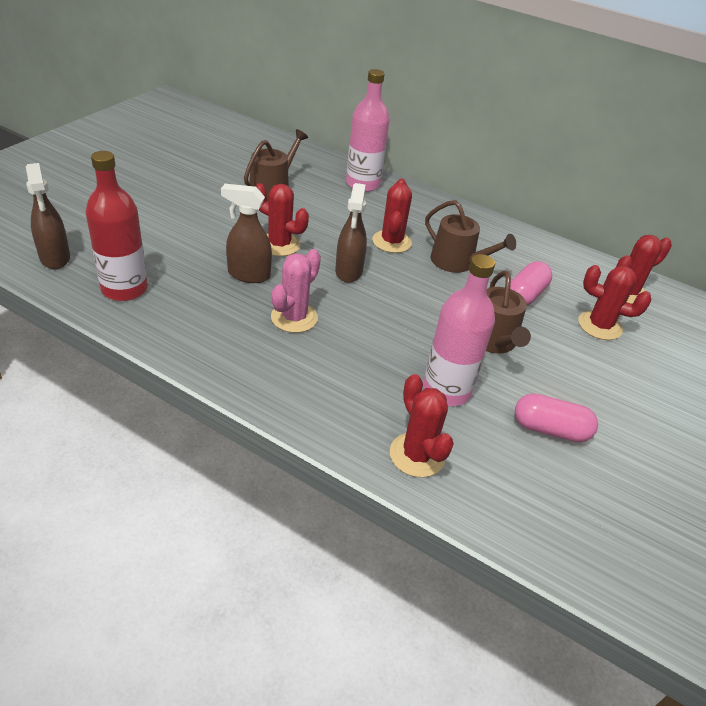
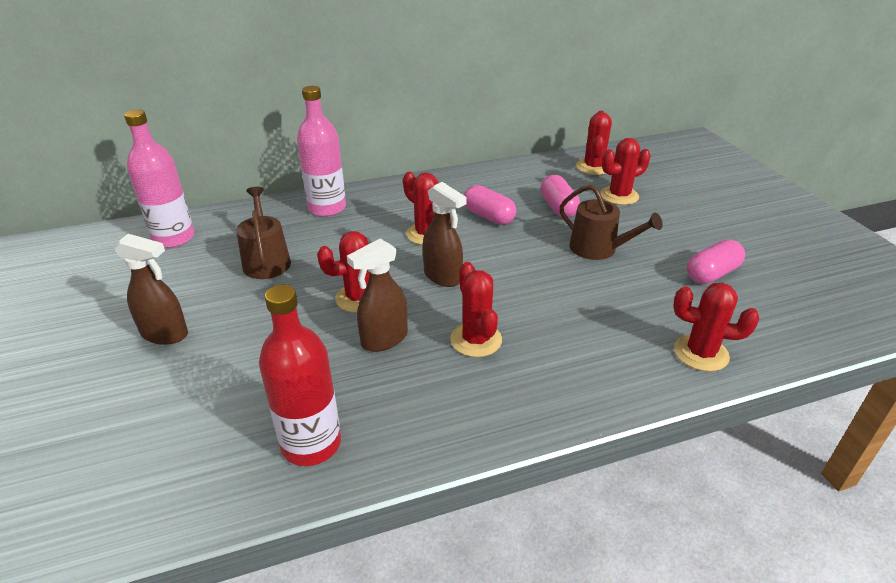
camera: 45 degrees left, 5 degrees down
brown spray bottle [26,163,70,269] -> brown spray bottle moved to [114,234,188,345]
pink cactus [271,249,321,333] -> red cactus [450,262,502,357]
pink bottle [423,254,495,406] -> pink bottle moved to [124,109,195,248]
brown watering can [425,200,516,273] -> pink capsule [464,185,516,225]

